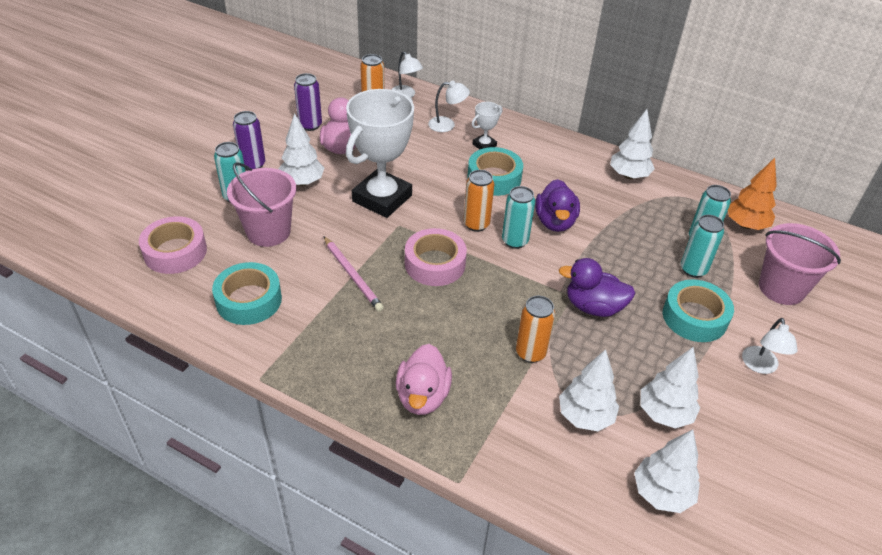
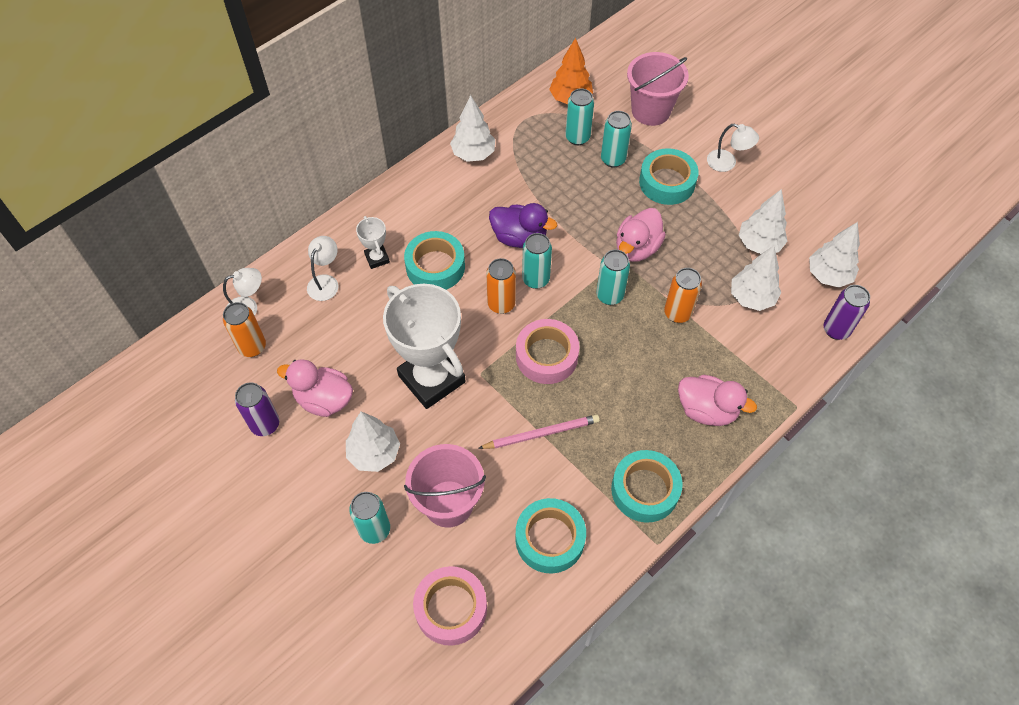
camera: 70 degrees left, 15 degrees up
purple can [233,111,265,170] -> purple can moved to [824,285,870,340]
purple duck [559,258,635,317] -> pink duck [616,208,666,262]
none -> turquoise can [596,250,630,305]
none -> turquoise tape [611,450,683,523]

